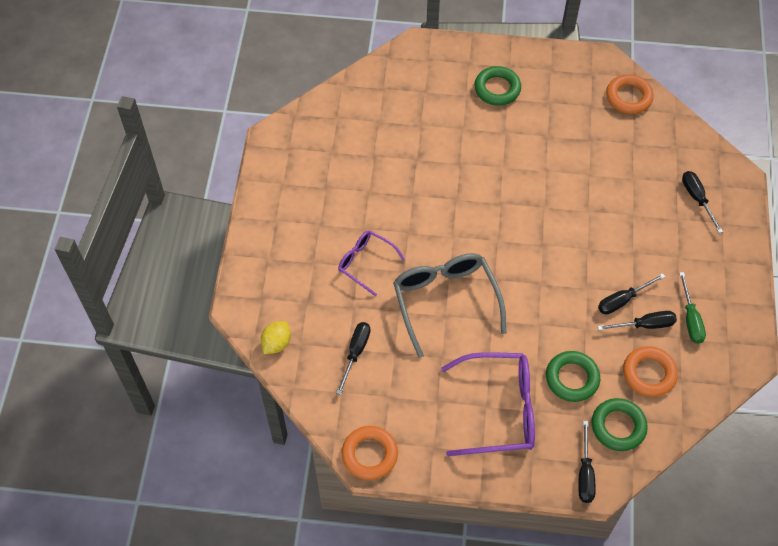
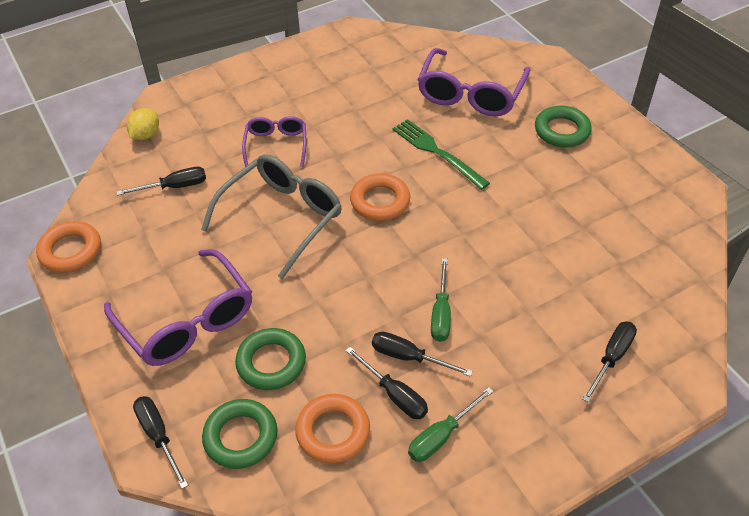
camera: 55 degrees right, 10 degrees down
yellow lemon [261,321,291,354] -> yellow lemon turned 60 degrees counterclockwise [127,108,159,140]
black screwdriver [578,421,596,503] -> black screwdriver turned 90 degrees clockwise [133,396,188,489]
orange ring [606,74,654,114] -> orange ring moved to [350,173,410,221]
none -> green fork [392,119,490,190]
none -> purple glasses [418,48,531,116]
none -> green screwdriver [431,258,451,342]

